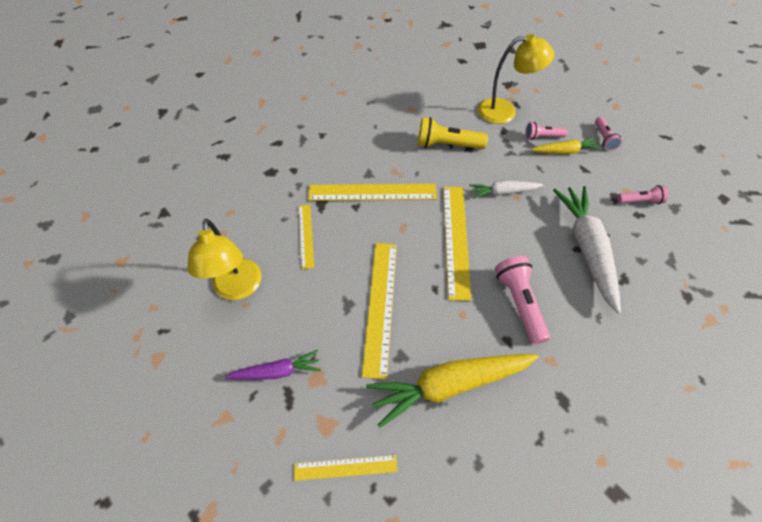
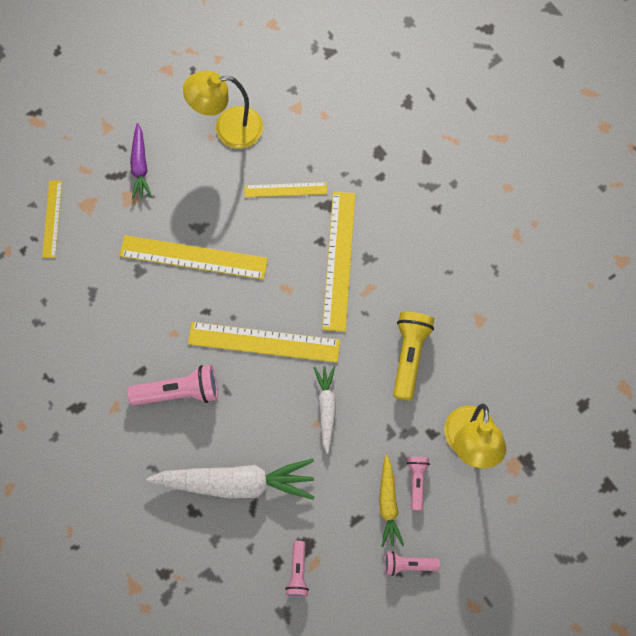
camera: 95 degrees right, 15 degrees up
yellow carrot [366,354,539,428] -> none

